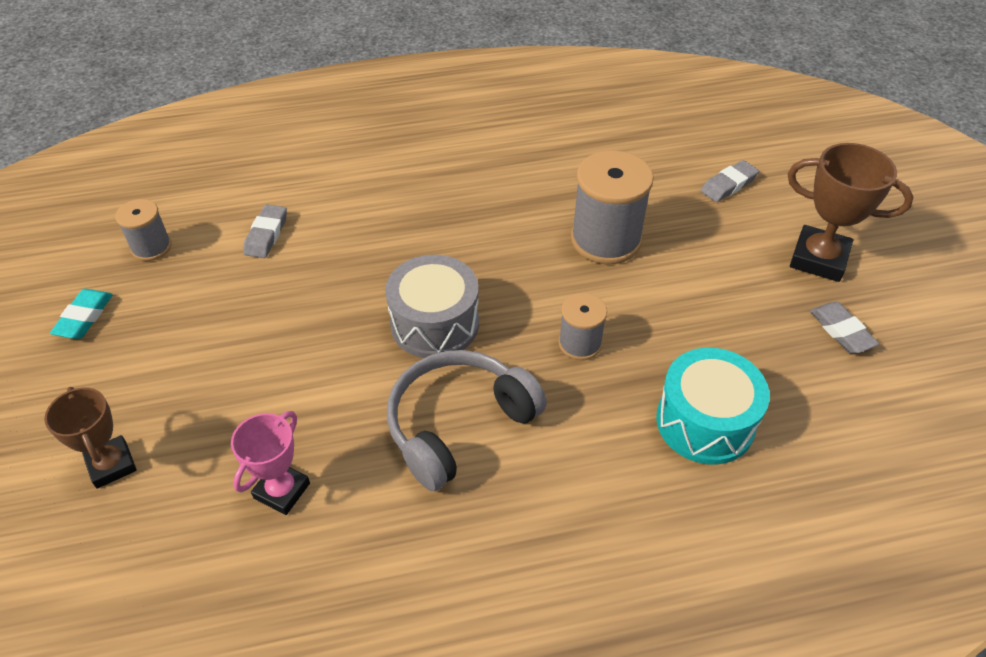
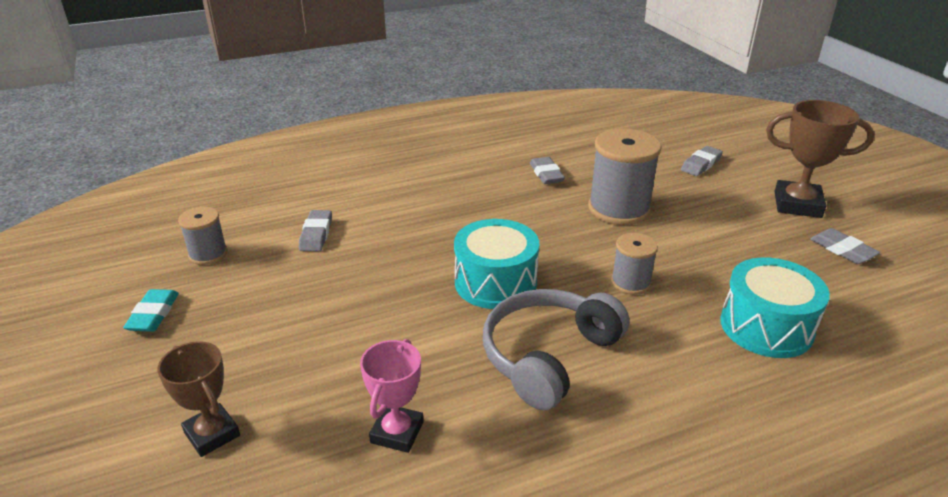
camera: 10 degrees left, 15 degrees down
grey drum [385,255,479,358] -> turquoise drum [454,219,539,309]
none -> grey eraser [530,157,565,184]

